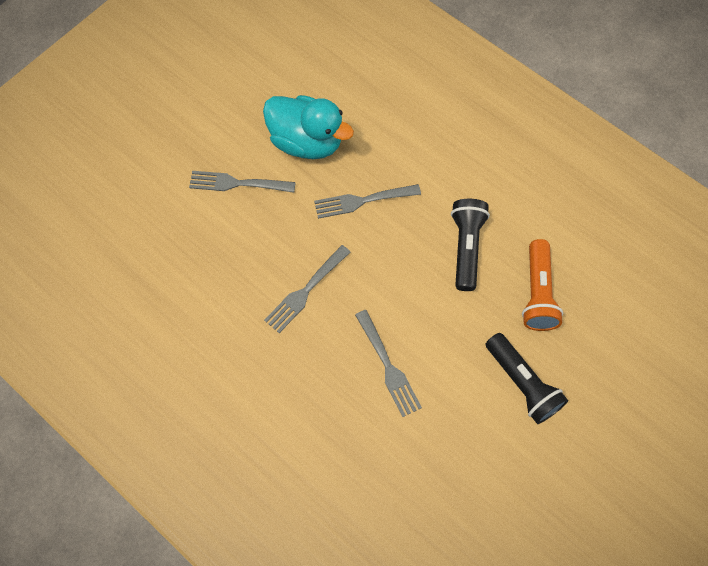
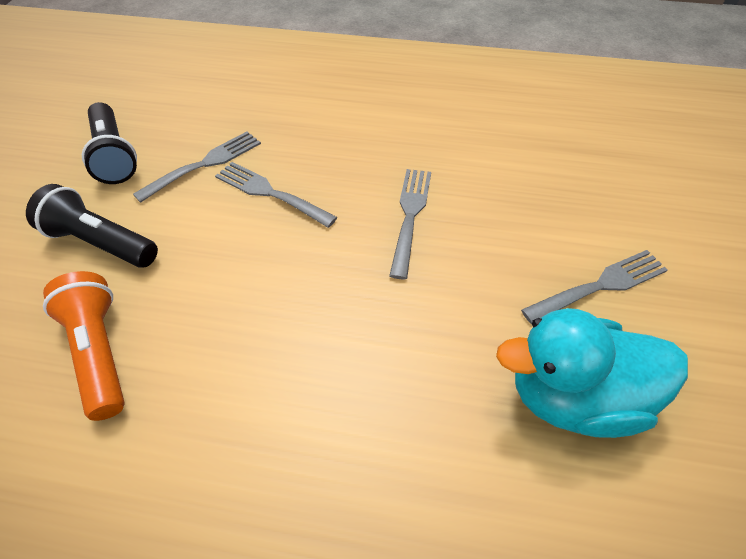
camera: 150 degrees right, 15 degrees down
grey fork [314,184,421,219] -> grey fork moved to [133,131,261,203]
black flashlight [451,199,490,291] -> black flashlight moved to [82,102,137,184]

